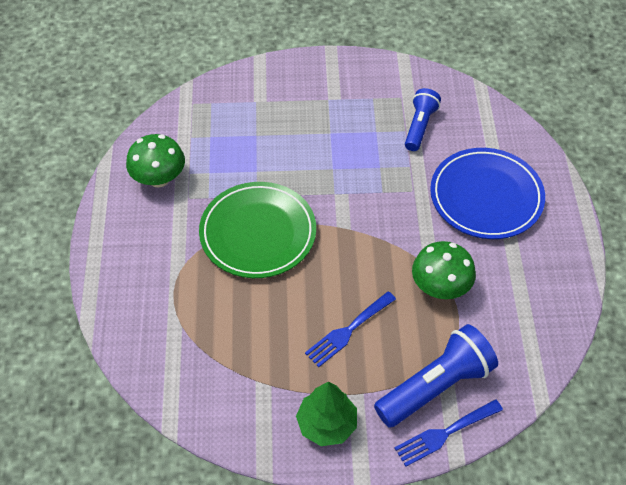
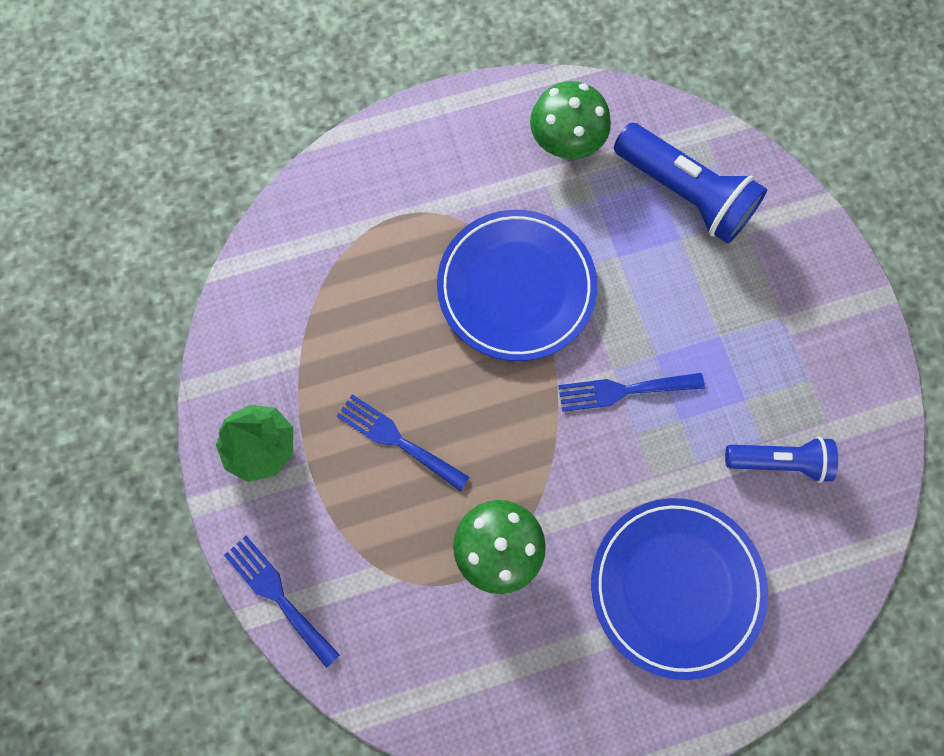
camera: 75 degrees right, 20 degrees up
green plate [199,182,316,278] -> blue plate [437,210,597,361]
blue flashlight [374,324,498,428] -> blue flashlight moved to [614,123,767,244]
none -> blue fork [558,373,705,412]

